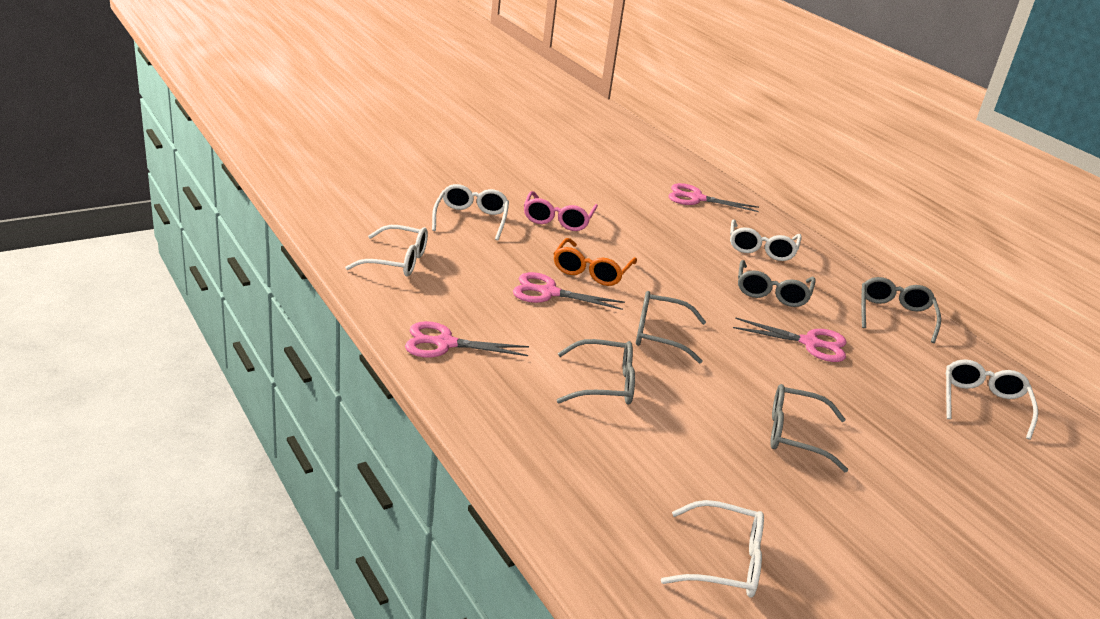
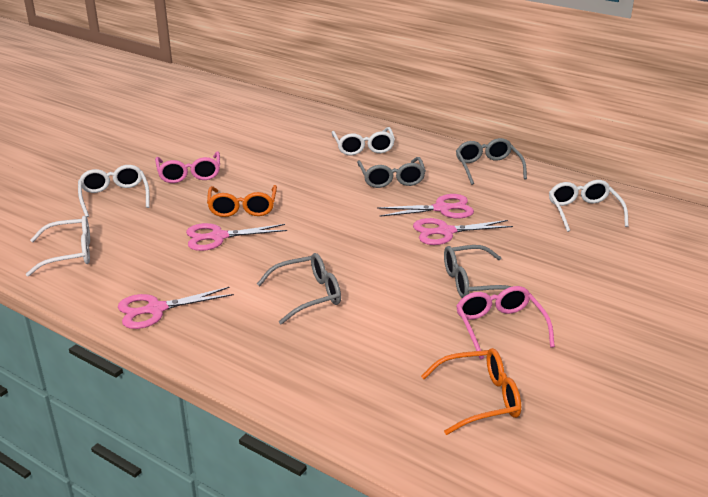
camera: 20 degrees left, 0 degrees up
grey glasses [636,291,706,364] -> none
white glasses [661,500,764,598] -> orange glasses [421,348,521,435]
pink scissors [669,183,759,212] -> pink scissors moved to [413,218,513,245]
none -> pink glasses [456,286,555,360]

